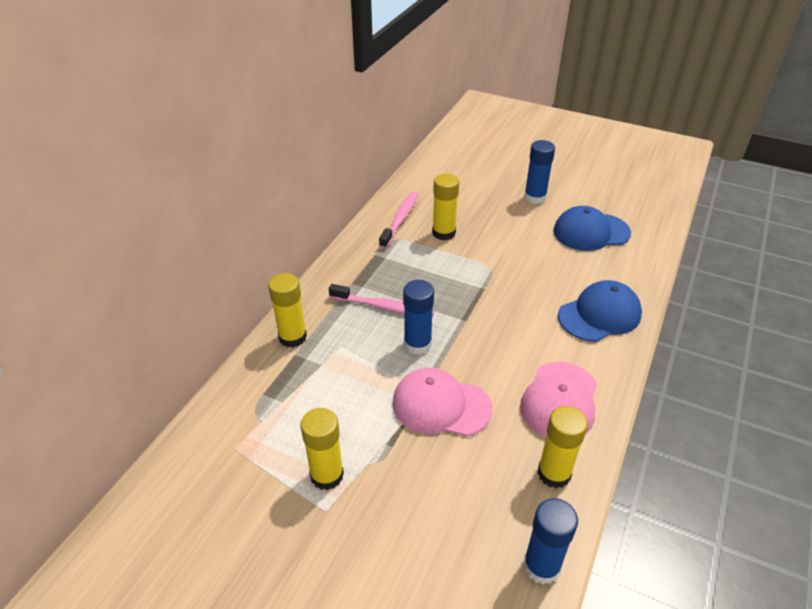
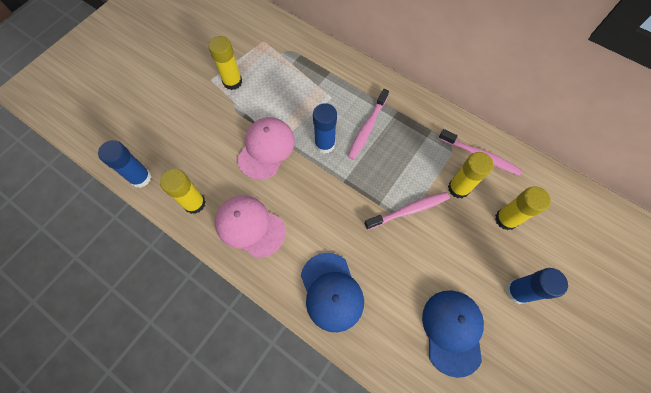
camera: 100 degrees right, 25 degrees up
yellow glue stick [268,273,307,348] -> yellow glue stick moved to [495,186,551,230]
none -> pink toothbrush [364,192,450,230]

